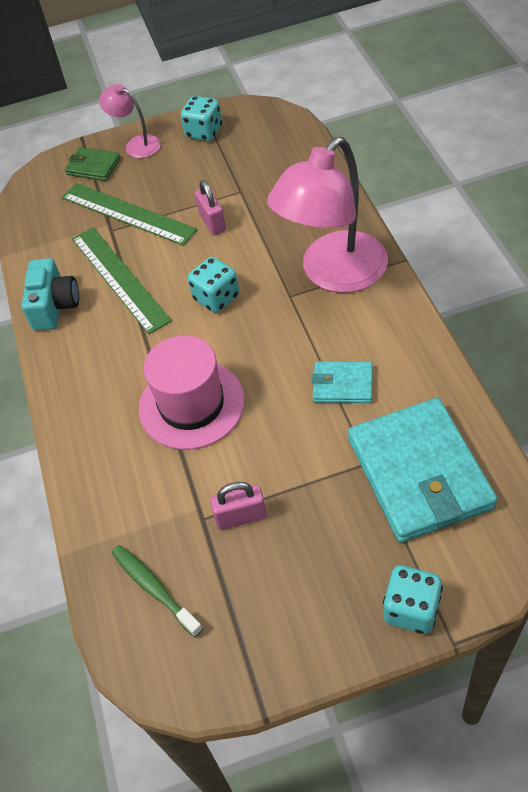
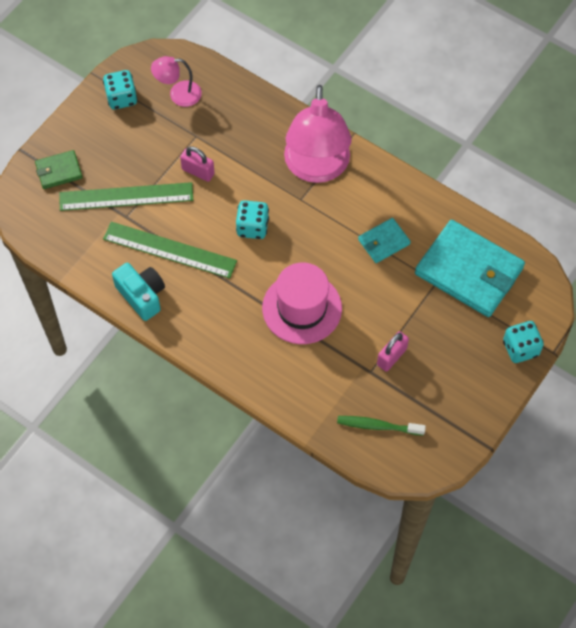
camera: 45 degrees left, 10 degrees up
pink lamp [99,84,161,158] -> pink lamp moved to [151,56,202,107]

